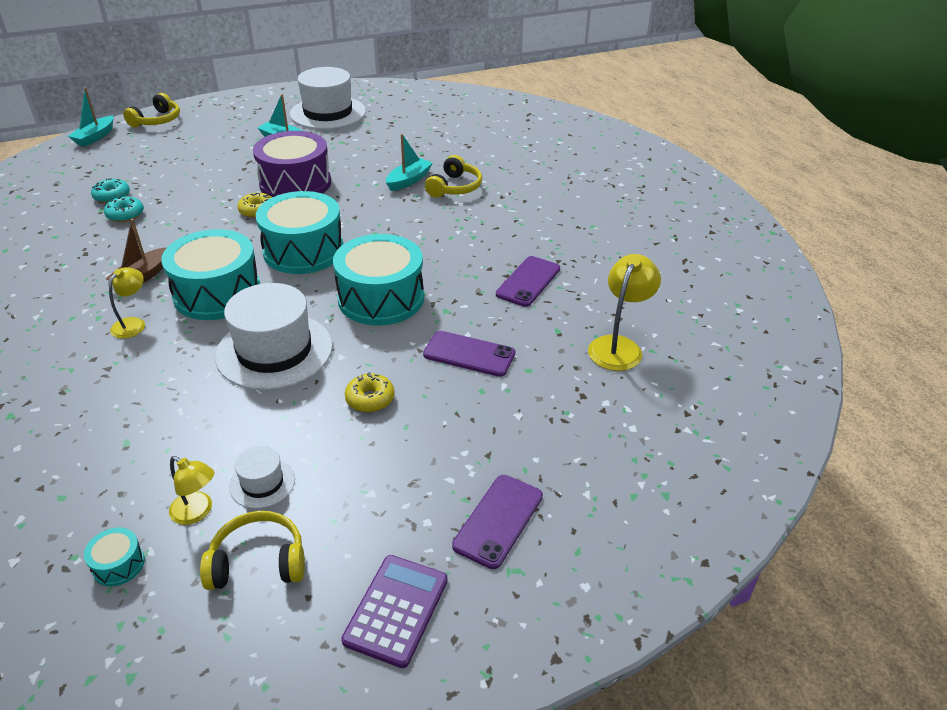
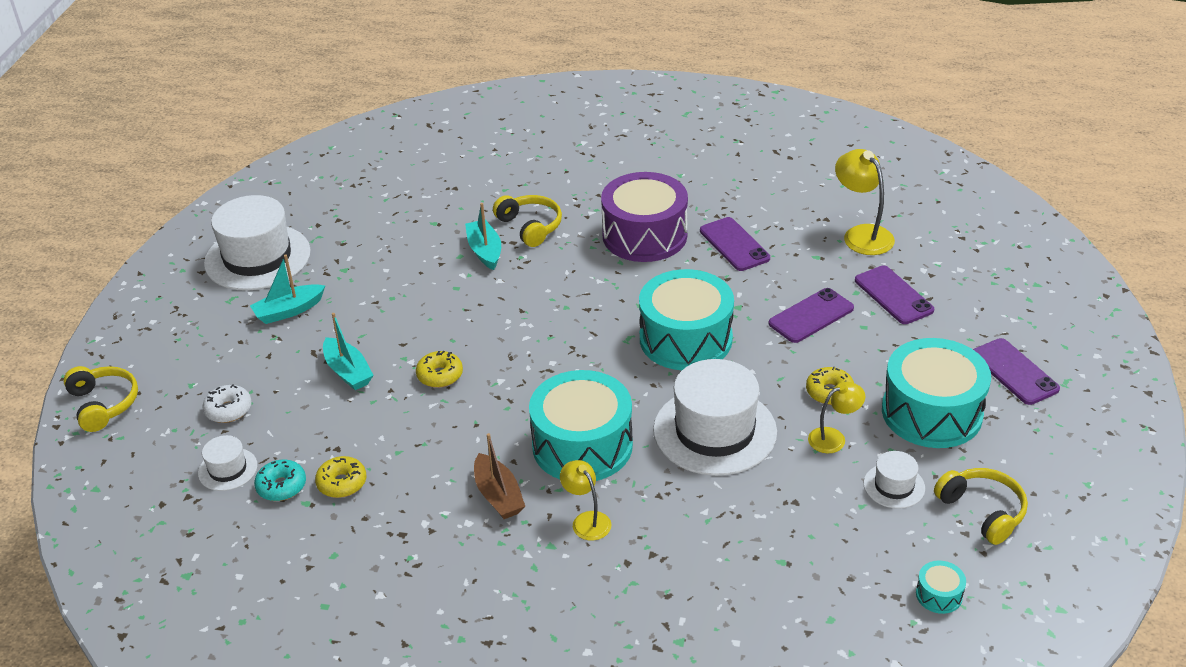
camera: 55 degrees left, 0 degrees up
turquoise boat [68,88,114,147] -> turquoise boat moved to [323,313,373,390]
turquoise donut [104,196,144,222] -> yellow donut [315,456,366,498]
yellow lamp [169,456,214,525] -> yellow lamp moved to [808,382,865,453]
yellow headphones [200,511,305,590] -> yellow headphones turned 120 degrees clockwise [934,468,1028,545]
purple drum [253,131,331,197] -> purple drum moved to [601,172,688,262]
turquoise drum [256,191,343,274] -> turquoise drum moved to [882,338,991,448]
purple calculator [341,555,448,668] -> none
none -> white hat [198,435,257,491]
none -> white donut [202,384,252,423]
none -> purple phone [855,266,934,324]

